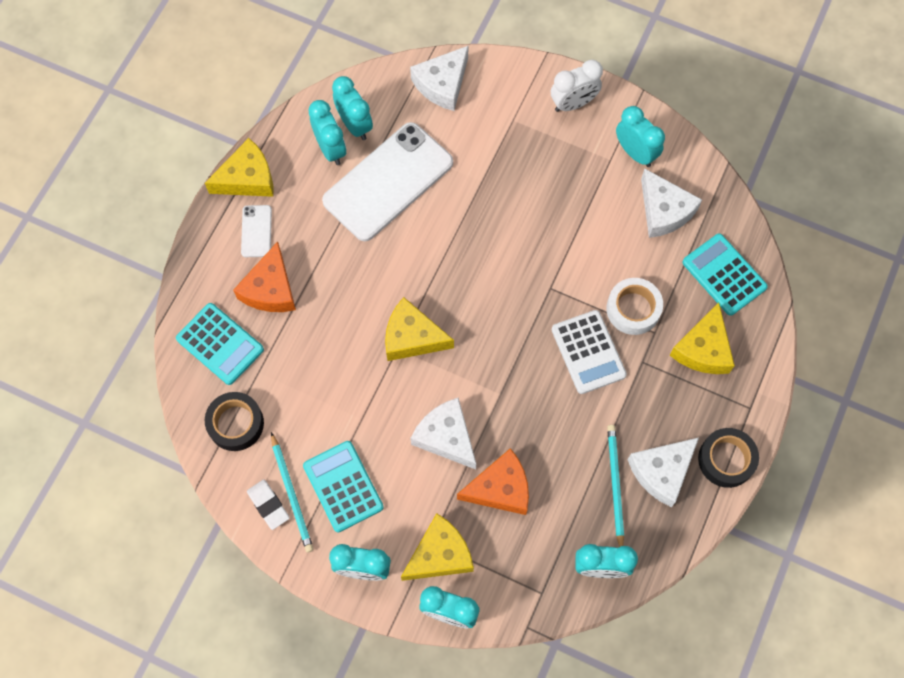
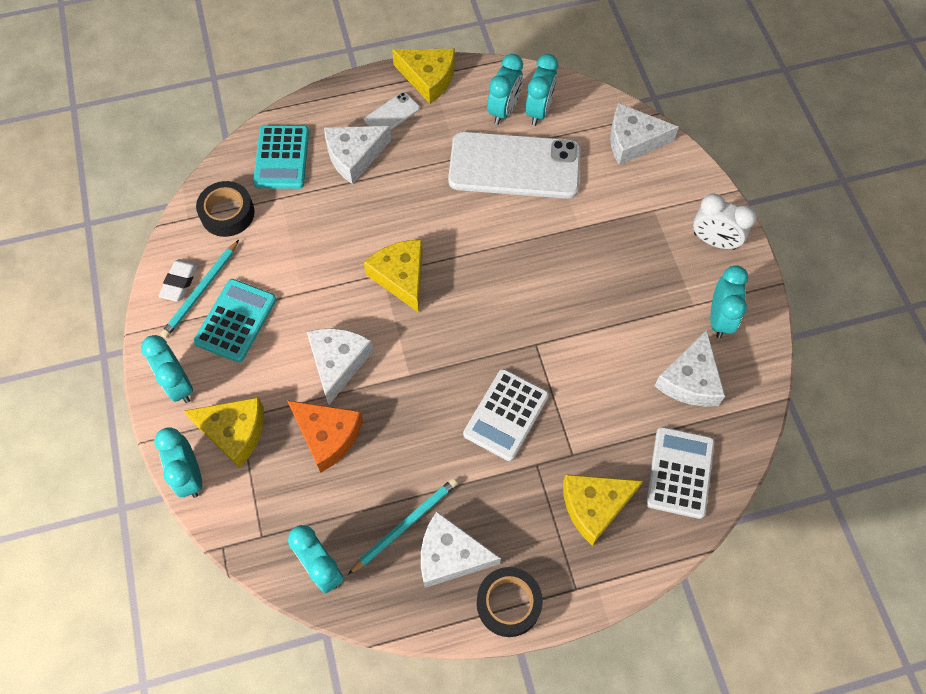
camera: 50 degrees right, 5 degrees down
orange cheese [233,241,296,312] -> white cheese [324,126,391,184]
white tape [606,278,663,335] -> none
turquoise calculator [682,234,768,316] -> white calculator [646,427,714,519]

